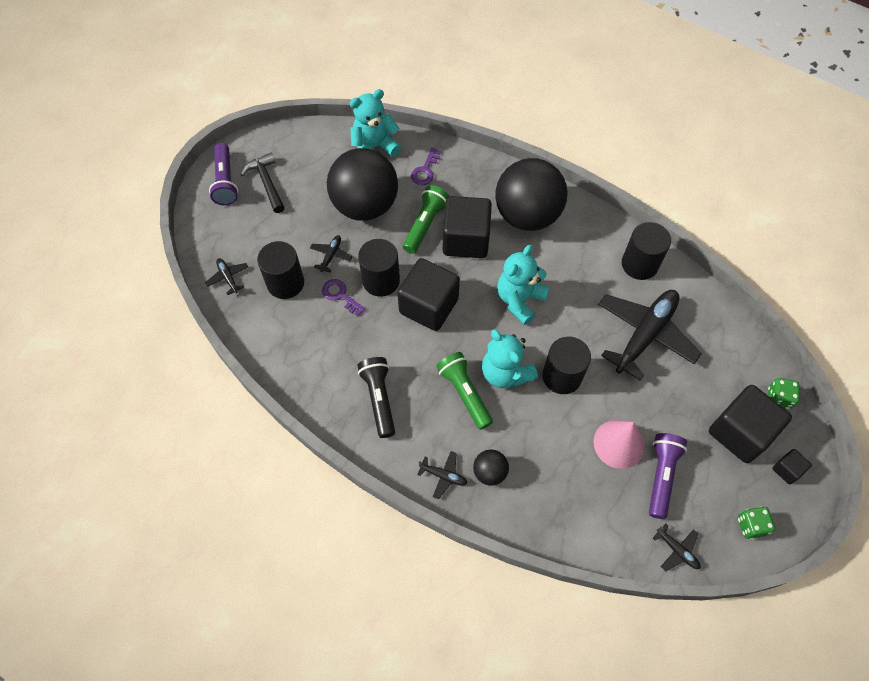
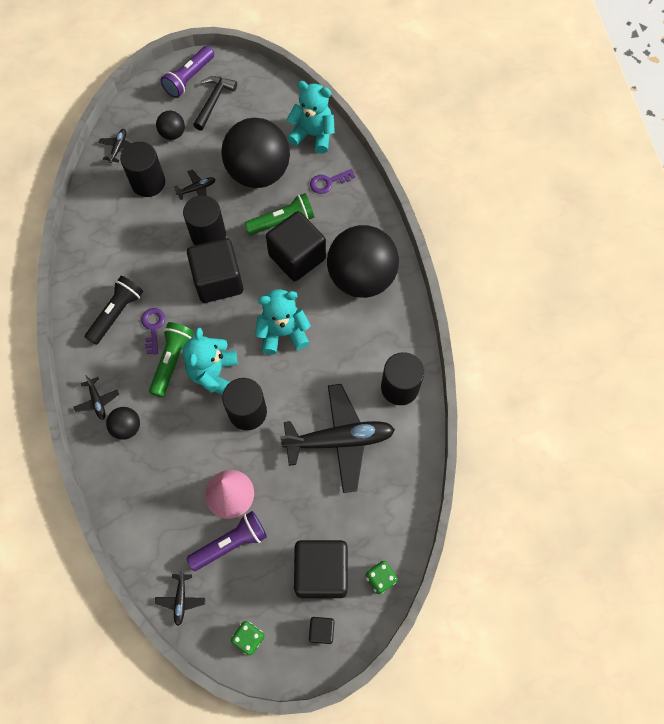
camera: 45 degrees right, 5 degrees up
purple key [322,279,366,316] -> purple key moved to [141,308,165,355]
none -> black ball [156,111,185,140]

